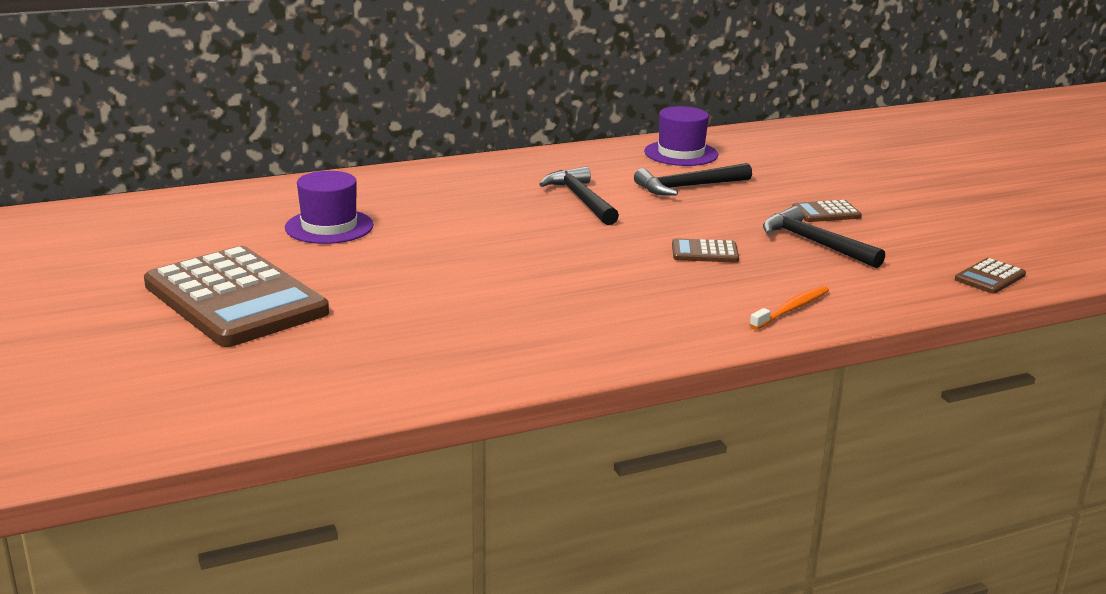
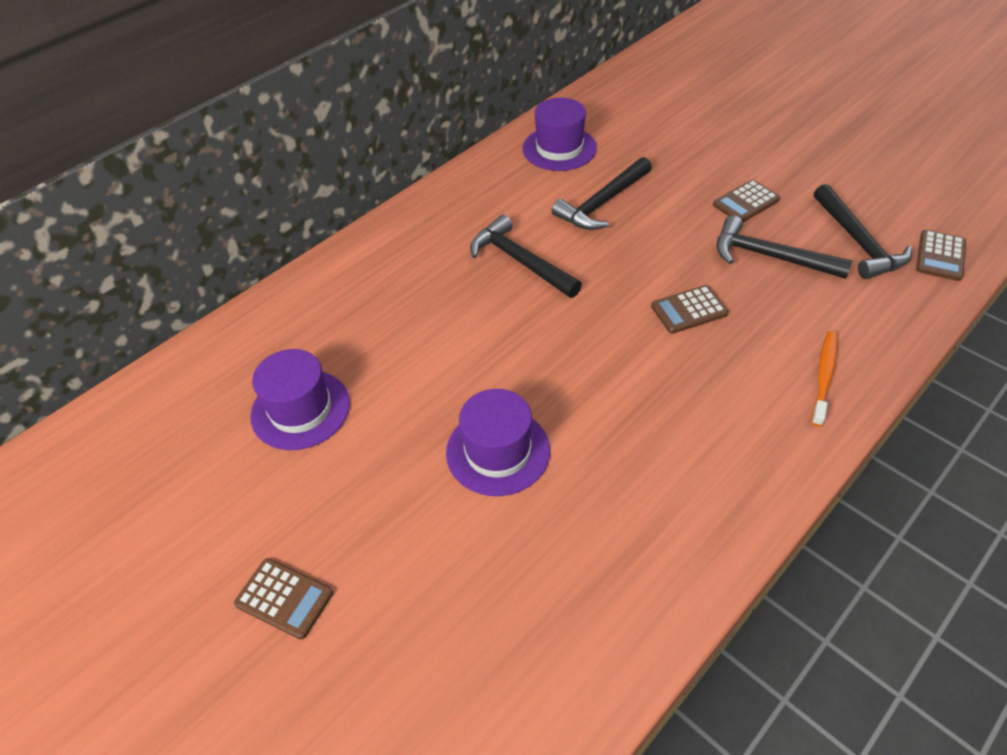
camera: 20 degrees left, 25 degrees up
brown calculator [144,246,329,347] -> brown calculator [234,558,333,640], size x0.40
none -> purple hat [446,389,550,496]
none -> black hammer [814,184,912,279]

